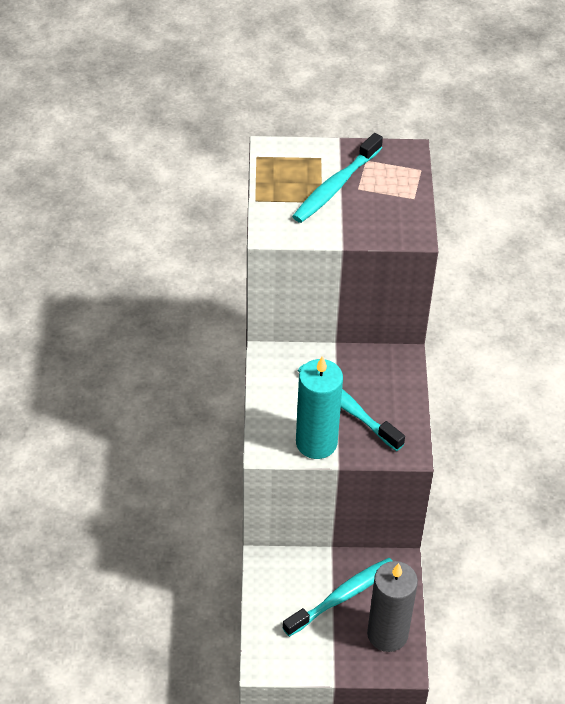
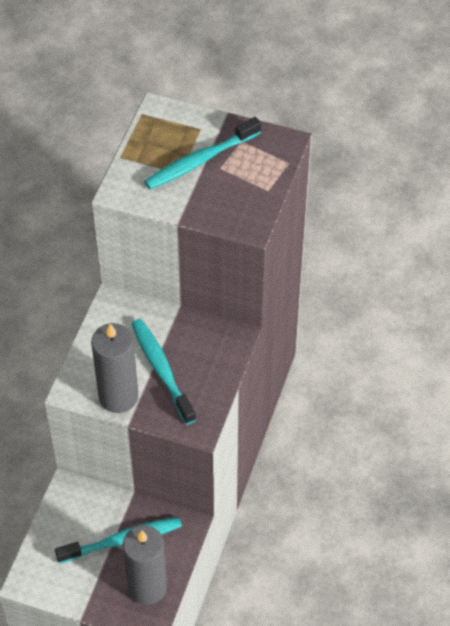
camera: 20 degrees right, 5 degrees up
turquoise candle [296,356,343,459] -> grey candle [91,323,138,413]

